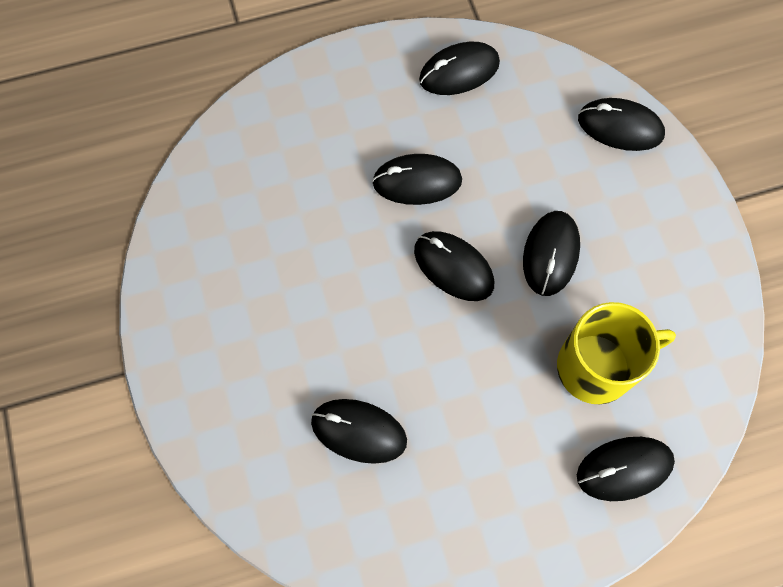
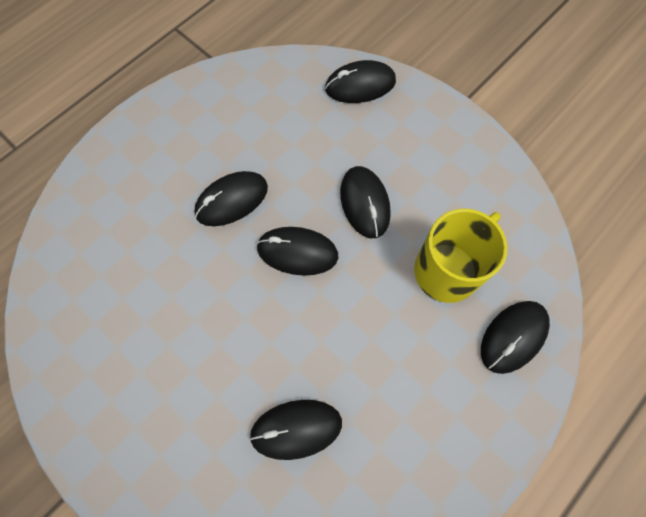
camera: 30 degrees left, 0 degrees up
black mouse [419,42,500,95] -> none

